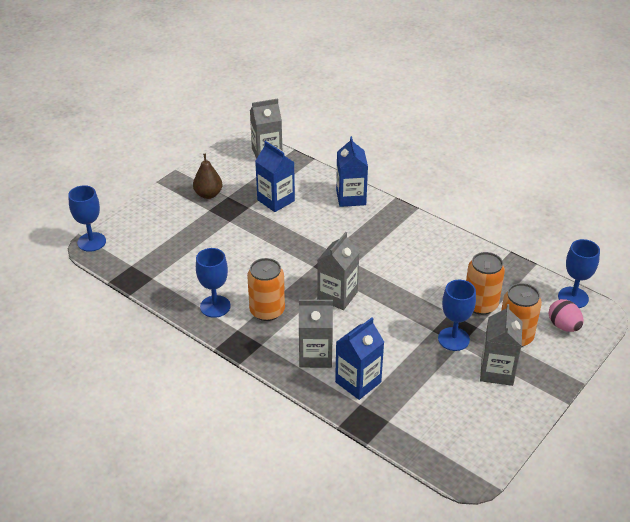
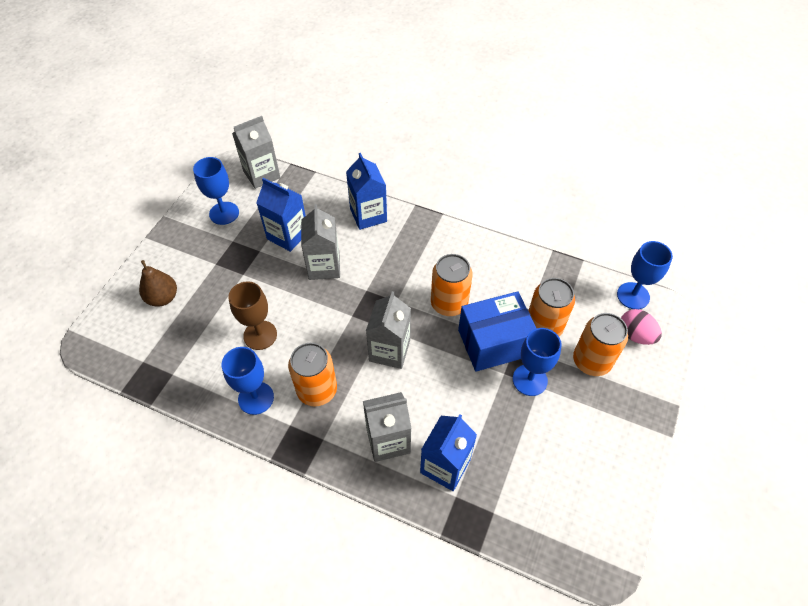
camera: 15 degrees left, 15 degrees up
blue goblet [68,185,106,252] -> blue goblet moved to [193,157,239,225]
brown pear [193,154,222,199] -> brown pear moved to [139,260,177,307]
grey carton [480,304,522,386] -> grey carton moved to [301,204,340,280]
none -> brown goblet [228,281,277,350]
none -> orange can [431,254,473,316]
none -> blue box [458,291,537,371]

